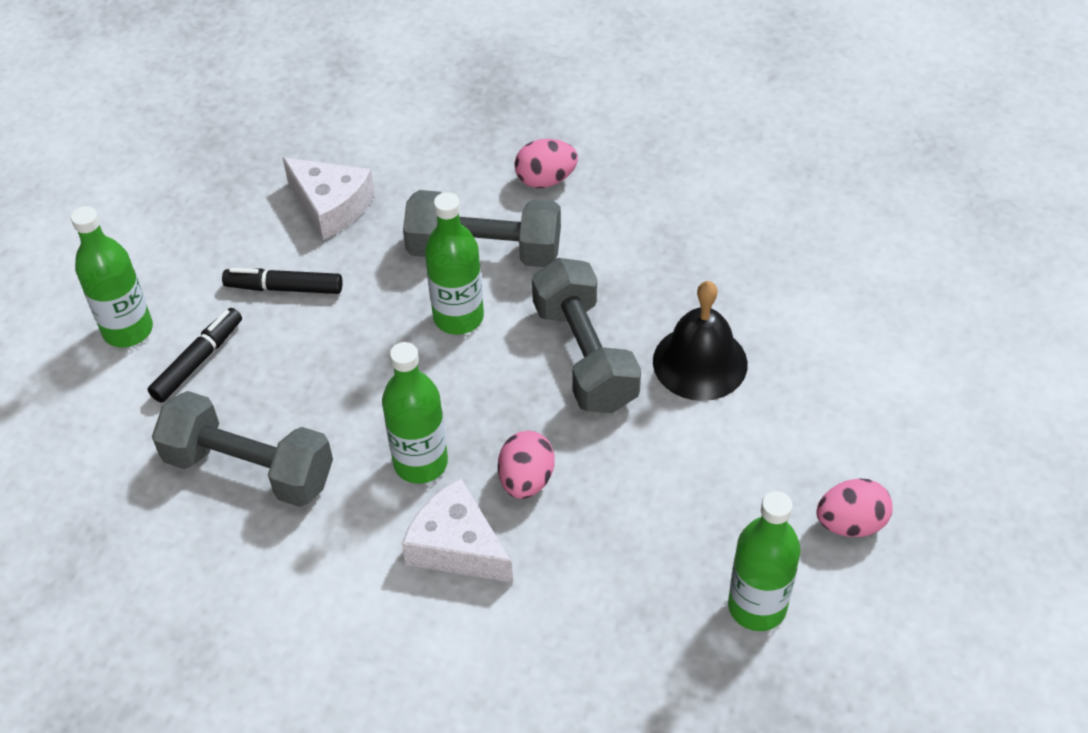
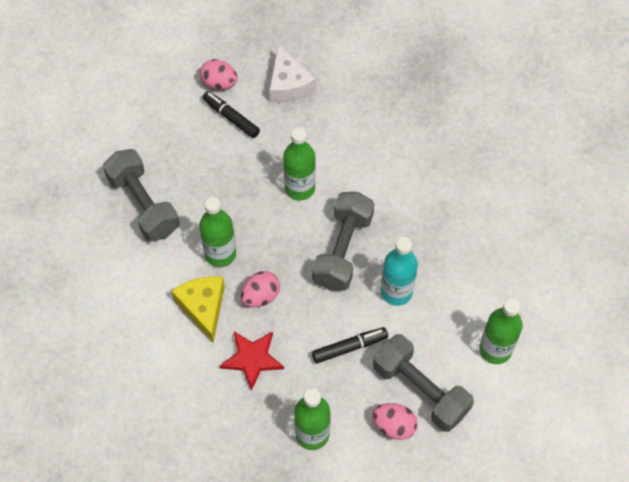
camera: 35 degrees right, 10 degrees up
green bottle [71,206,153,347] -> green bottle moved to [479,298,523,364]
black marker [147,308,242,403] -> black marker moved to [312,327,388,364]
white cheese [402,479,513,583] -> yellow cheese [171,276,225,343]
grey dumbbell [403,190,561,267] -> grey dumbbell moved to [373,334,474,432]
pink egg [514,139,578,188] -> pink egg moved to [200,59,238,90]
black bell [653,281,748,401] -> turquoise bottle [381,237,418,306]
none -> red star [220,332,284,391]

